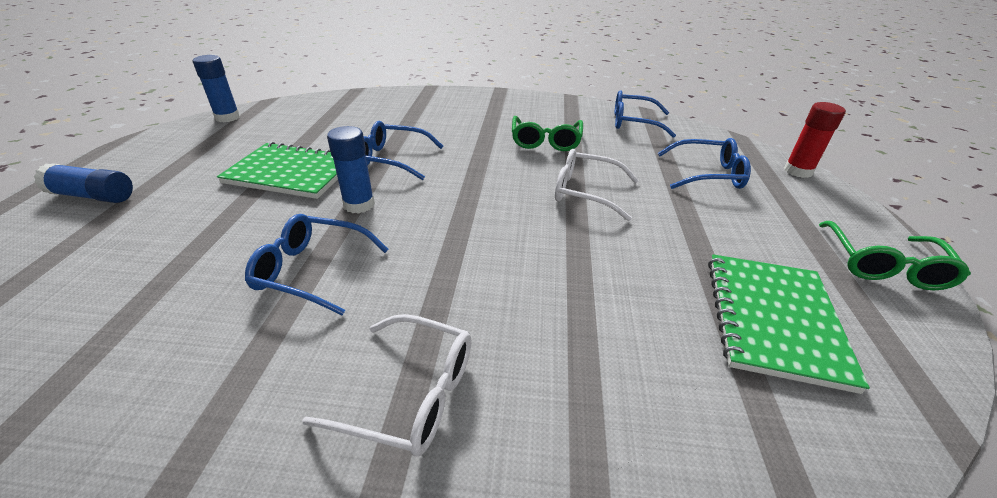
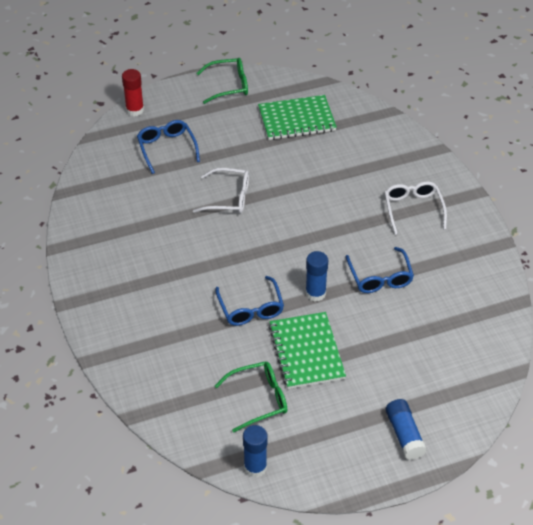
camera: 115 degrees left, 10 degrees up
green glasses [512,116,583,151] -> green glasses moved to [215,362,287,432]
white glasses [555,149,639,221] -> white glasses turned 75 degrees counterclockwise [193,168,249,214]
blue glasses [615,90,676,138] -> none

